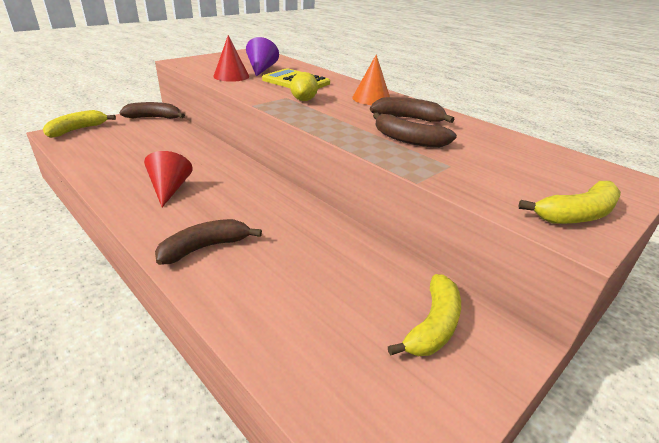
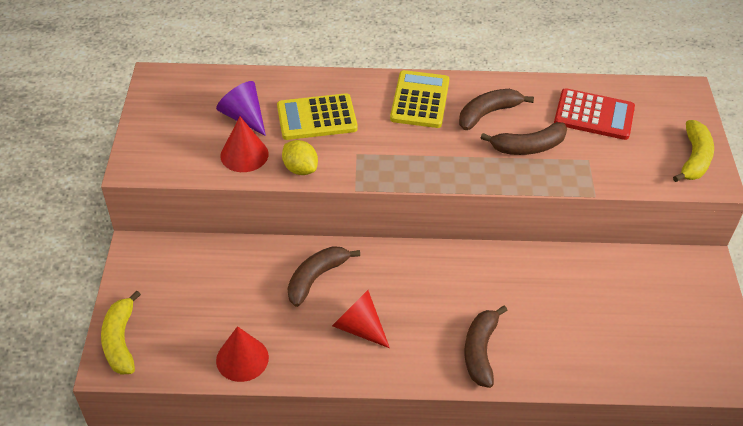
camera: 45 degrees left, 15 degrees up
brown banana [119,102,185,119] -> brown banana moved to [287,246,360,307]
yellow lemon [290,72,318,101] -> yellow lemon moved to [282,140,318,175]
orange cone [352,54,390,105] -> yellow calculator [390,70,449,128]
yellow banana [388,274,461,356] -> none
none -> red cone [216,326,269,382]
none -> red calculator [554,88,635,140]

